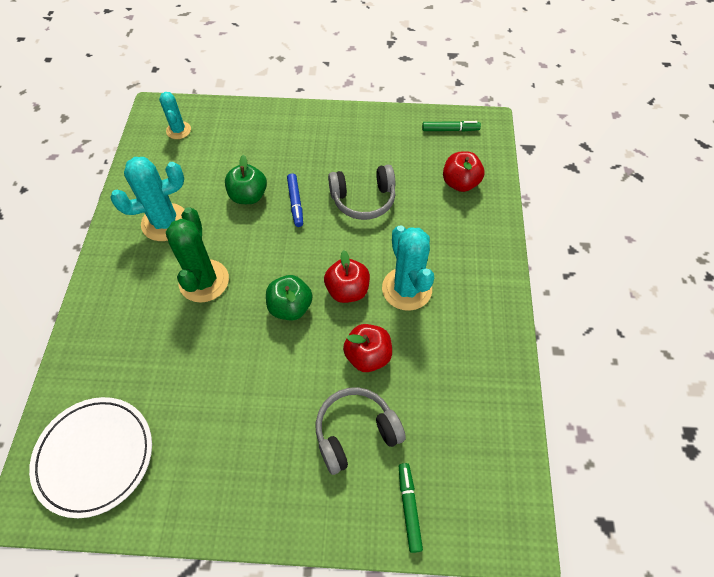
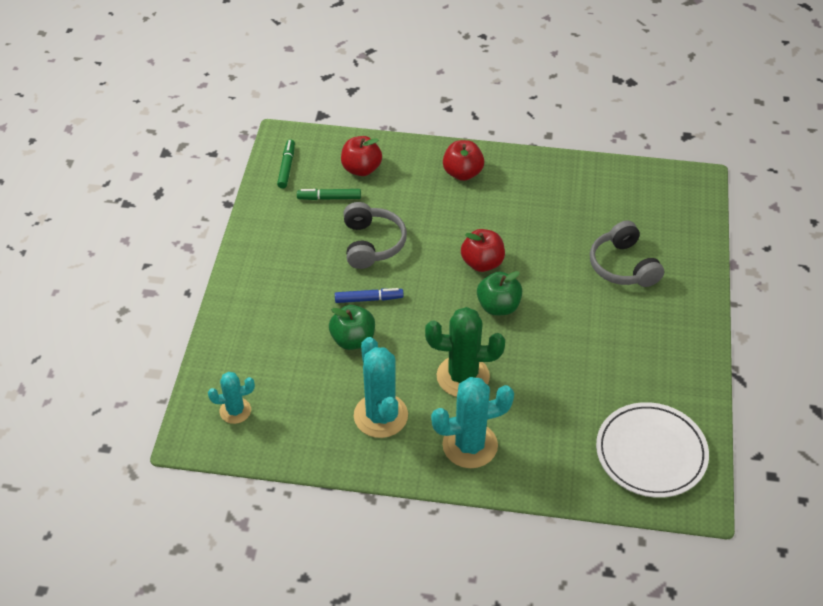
camera: 85 degrees left, 10 degrees down
red apple [343,324,392,372] -> red apple moved to [443,140,484,181]
turquoise cactus [382,225,434,311] -> turquoise cactus moved to [431,377,514,468]
green marker [399,463,423,553] -> green marker moved to [297,189,361,200]

